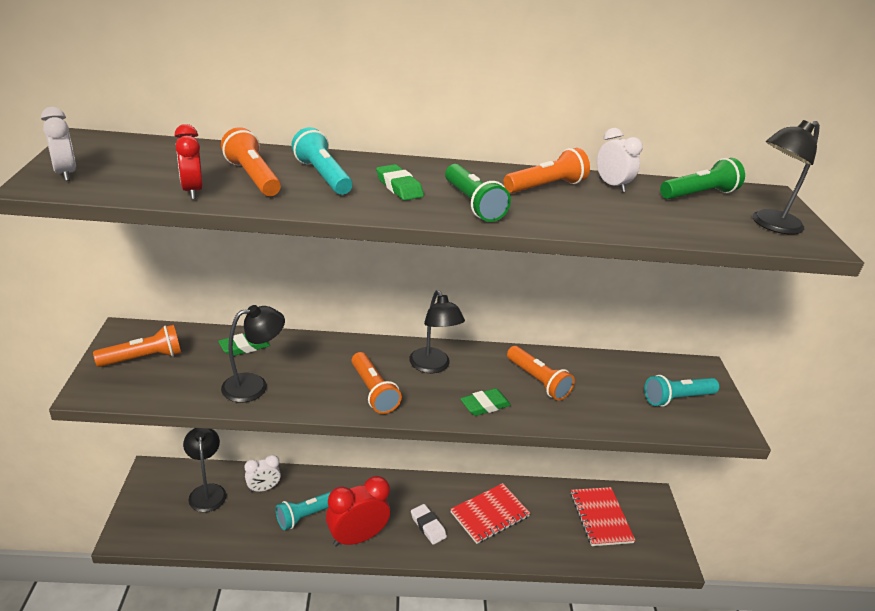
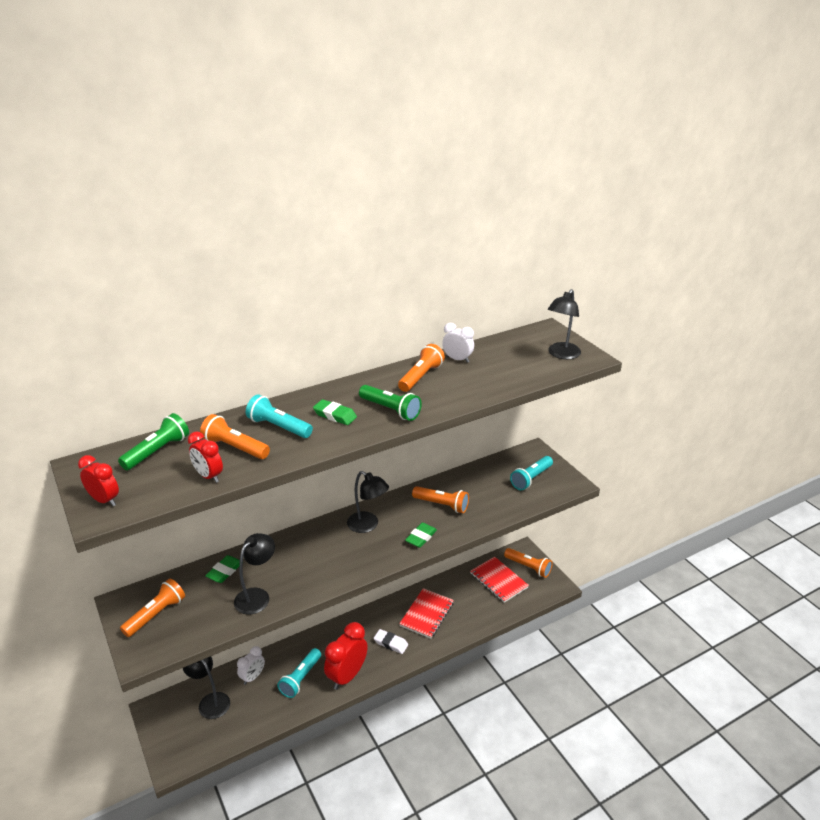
camera: 25 degrees left, 0 degrees up
white clock [41,107,76,181] -> red clock [78,455,119,506]
orange flashlight [352,352,402,414] -> orange flashlight moved to [504,548,553,578]
green flashlight [660,158,745,199] -> green flashlight moved to [118,413,189,470]

